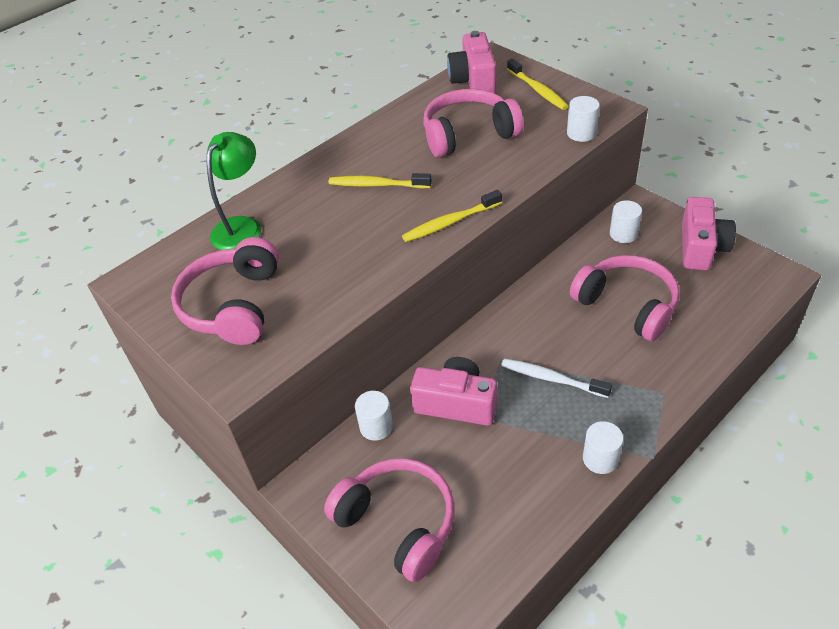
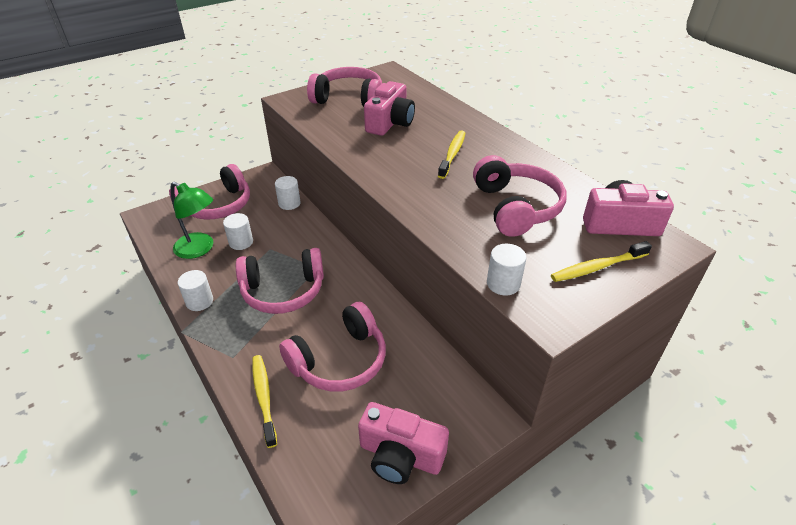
camera: 95 degrees right, 5 degrees down
green lamp [207,132,261,250] -> green lamp moved to [170,182,214,259]
yellow toothbrush [402,190,502,242] -> yellow toothbrush moved to [252,355,277,448]
pink camera [410,357,497,426] -> pink camera moved to [364,81,415,136]
white toothbrush [501,359,612,398] -> pink headphones [236,248,324,314]
white cylinder [610,200,642,243] -> white cylinder moved to [223,213,253,250]

